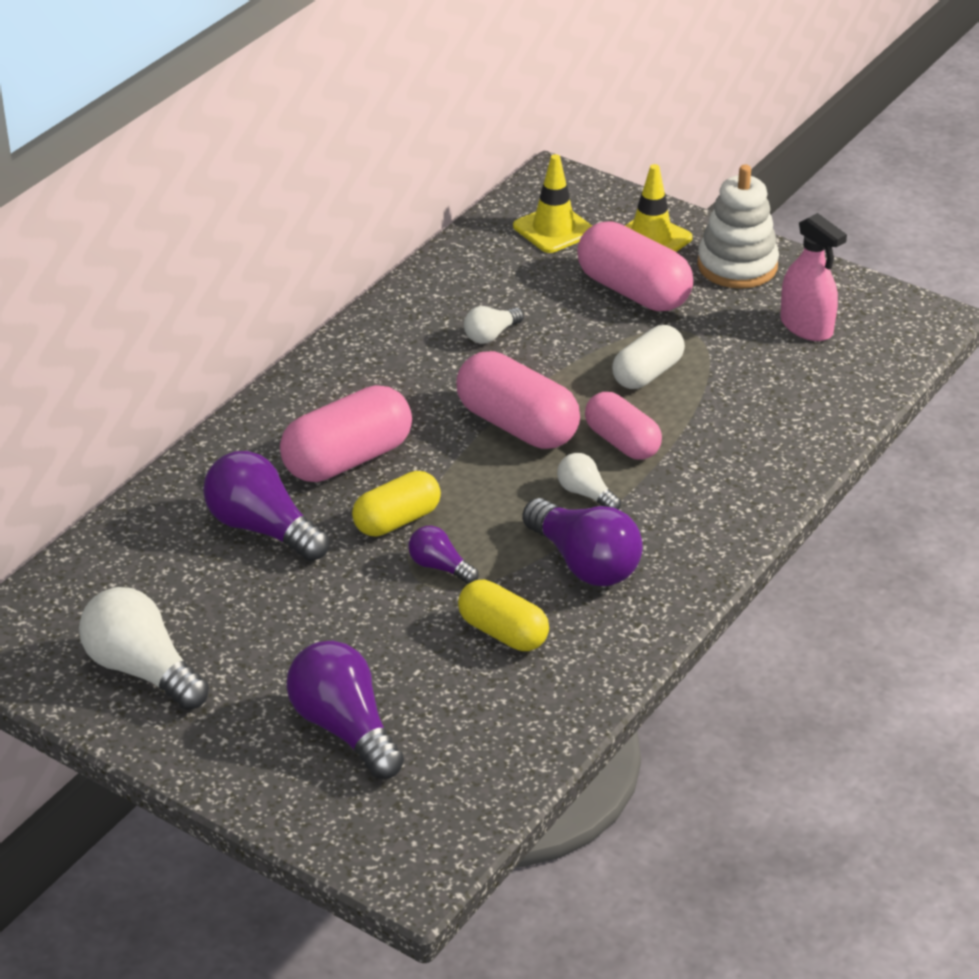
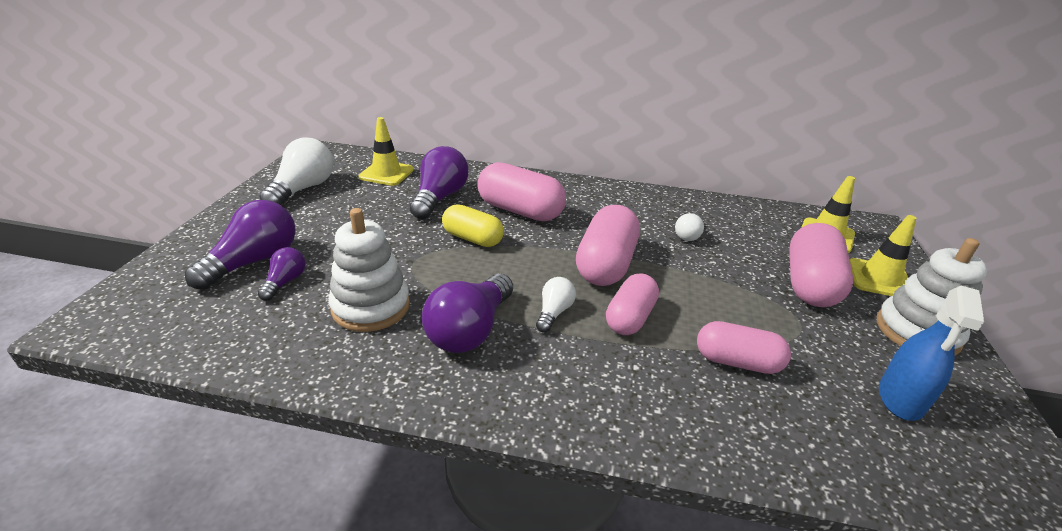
camera: 65 degrees right, 5 degrees down
purple light bulb [408,526,479,584] -> purple light bulb moved to [258,247,306,301]
yellow capsule [458,580,549,651] -> white stacking toy [328,208,410,332]
white light bulb [464,306,524,344] -> white light bulb turned 90 degrees counterclockwise [675,213,704,241]
white capsule [612,325,685,389] -> none
pink spray bottle [780,213,847,341] -> blue spray bottle [879,286,984,421]
none -> yellow traffic cone [358,117,414,186]
none -> pink capsule [697,321,791,374]

